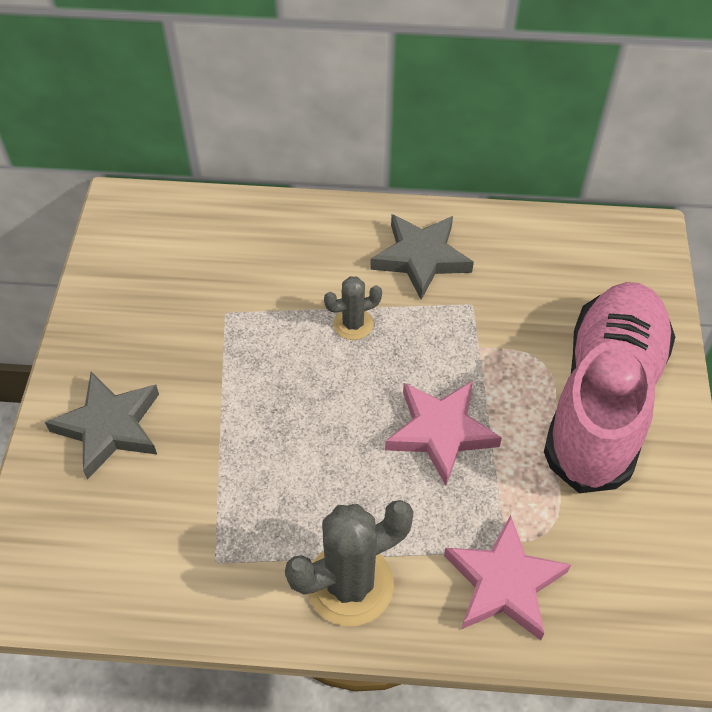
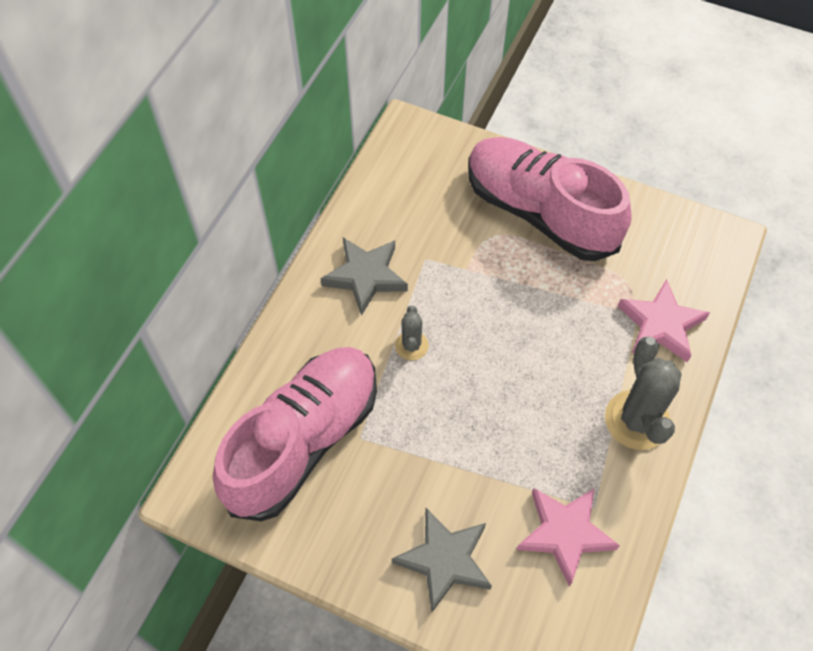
camera: 70 degrees left, 5 degrees up
pink star [385,381,502,486] -> pink star moved to [516,488,620,587]
none -> pink shoe [213,347,377,521]

